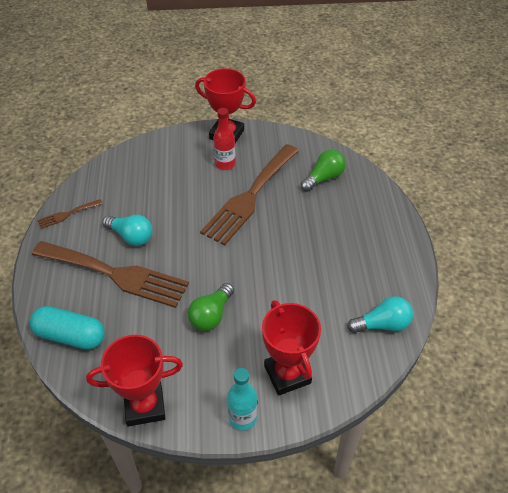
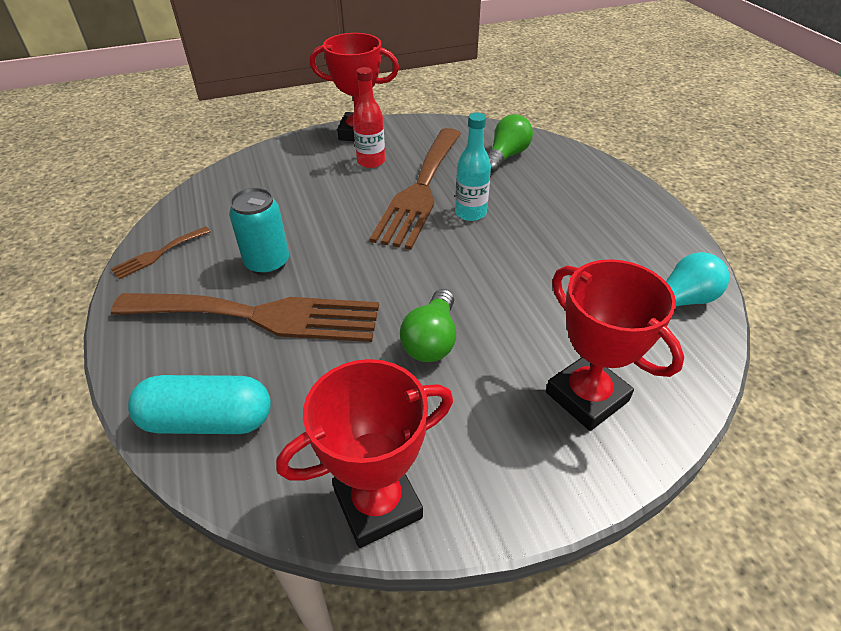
camera: 15 degrees left, 5 degrees down
turquoise light bulb [102,215,152,246] -> turquoise can [229,188,289,276]
turquoise bottle [227,368,257,431] -> turquoise bottle moved to [455,113,491,221]

